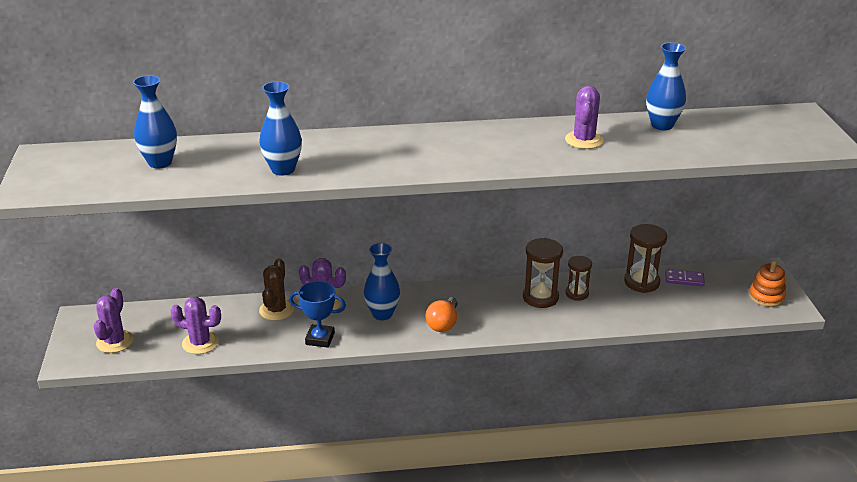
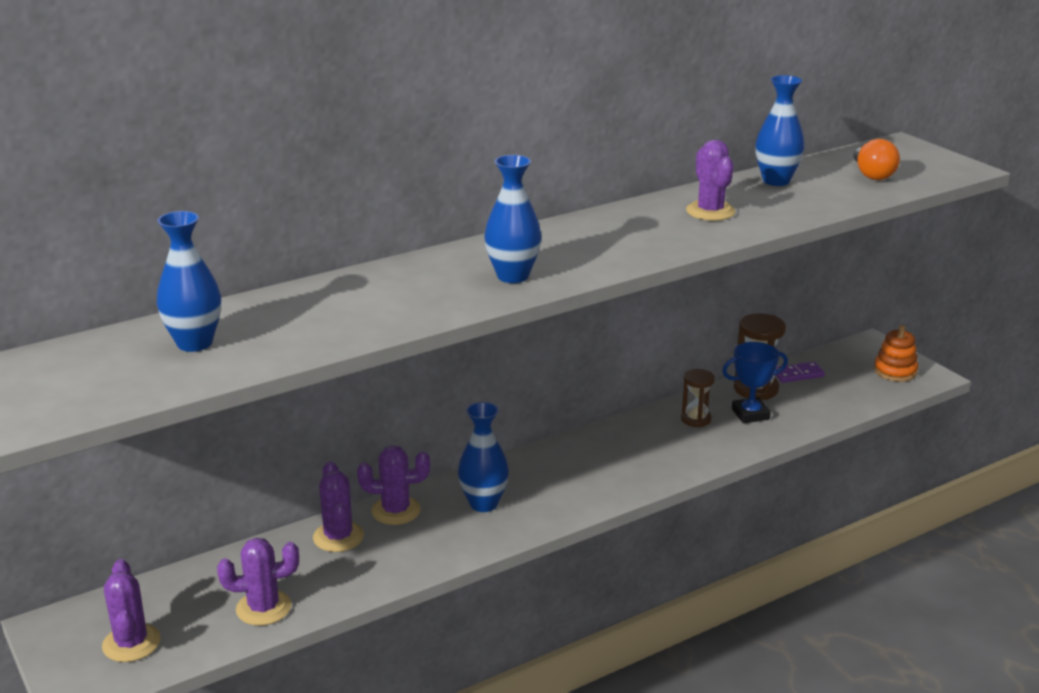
camera: 25 degrees left, 5 degrees down
blue vase [259,81,302,175] -> blue vase moved to [485,155,541,283]
brown cactus [259,258,294,321] -> purple cactus [313,461,364,552]
blue trophy [289,281,346,348] -> blue trophy moved to [722,342,788,423]
orange light bulb [426,297,458,332] -> orange light bulb moved to [853,139,900,180]
brown hourglass [523,238,563,308] -> none

